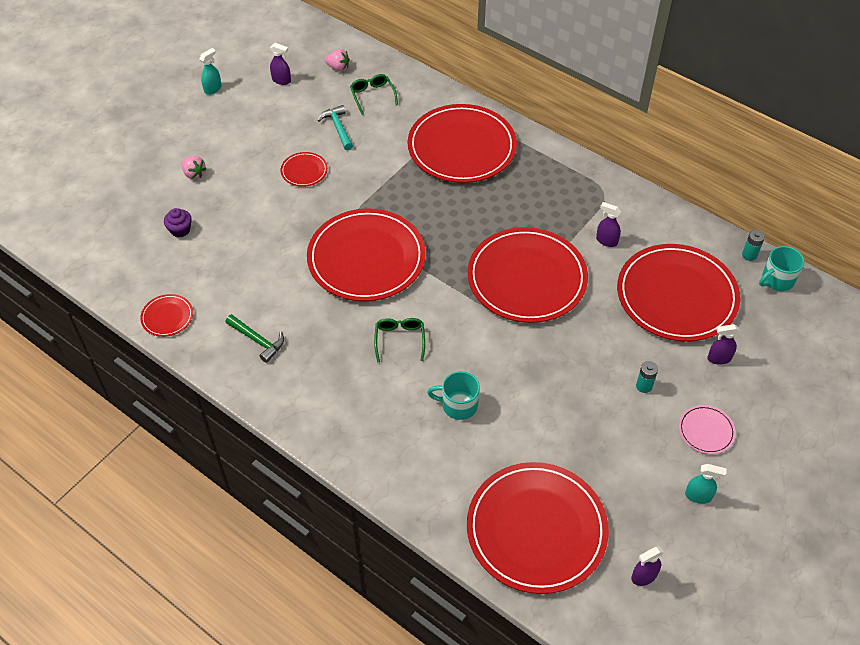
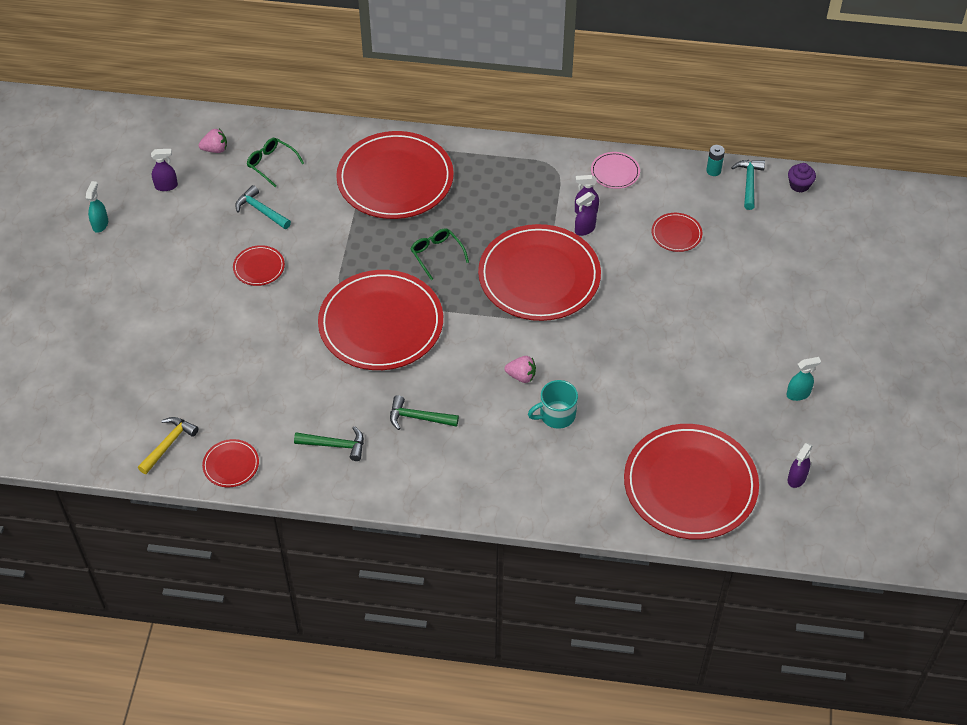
camera: 30 degrees left, 0 degrees up
purple cupcake [164,208,192,237] -> purple cupcake moved to [788,163,816,193]
pink strawberry [181,156,207,179] -> pink strawberry moved to [504,356,536,383]
green glasses [374,318,425,362] -> green glasses moved to [411,228,469,280]
red plate [617,244,741,342] -> red plate [652,213,702,252], size x0.42
turquoise battery [636,361,658,393] -> none
pink plate [679,405,736,454] -> pink plate moved to [591,152,640,189]
purple spray bottle [707,324,740,365] -> purple spray bottle moved to [575,192,597,236]
turquoise mug [759,246,804,291] -> turquoise hammer [731,160,765,210]
none -> yellow hammer [138,417,199,474]
none -> green hammer [390,395,459,430]

